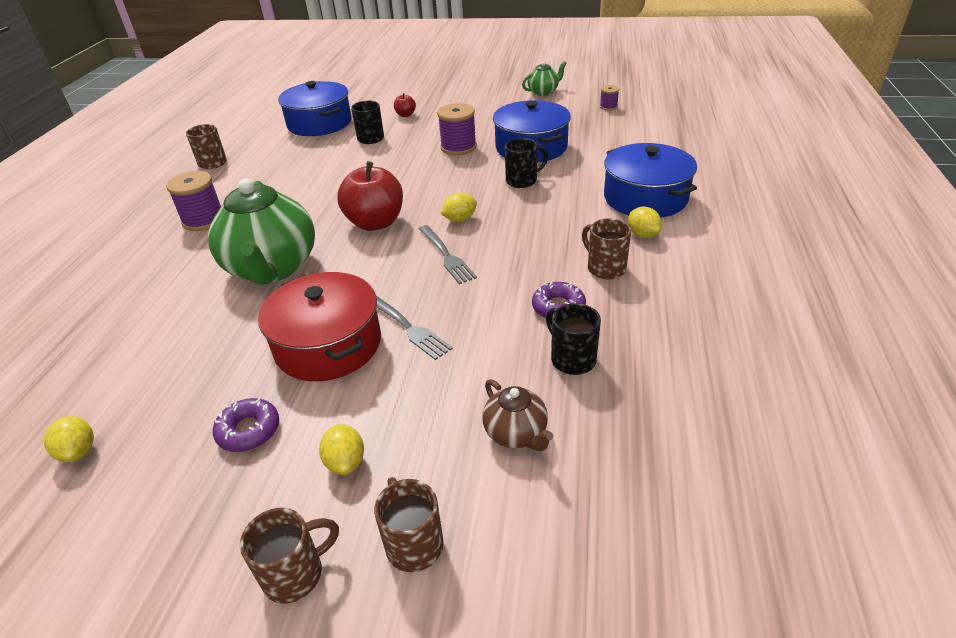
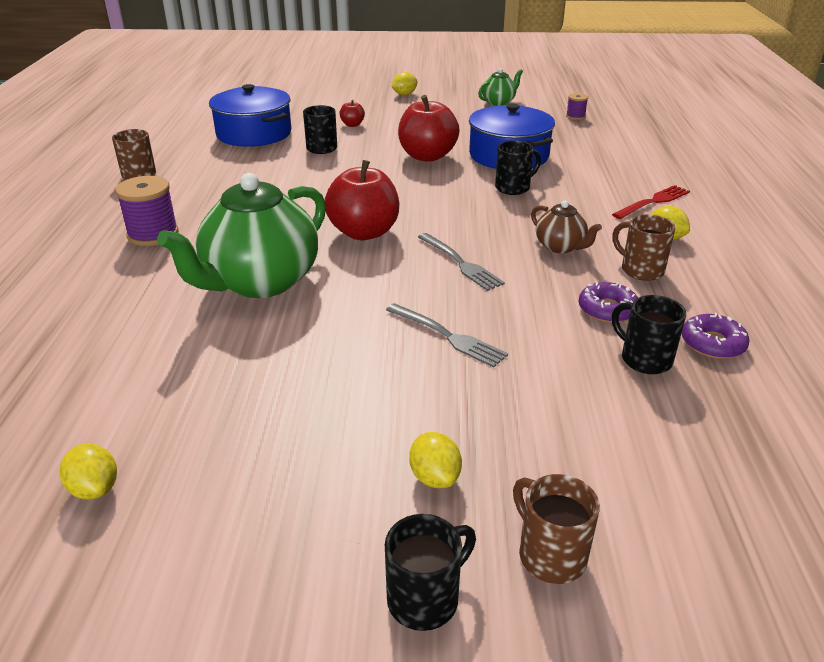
camera: 10 degrees left, 5 degrees down
green teapot [208,178,315,285] -> green teapot turned 60 degrees clockwise [157,173,326,298]
purple donut [213,398,279,452] -> purple donut moved to [682,313,750,359]
brown mug [240,508,339,604] -> black mug [385,514,476,631]
red pot [258,272,381,381] -> none
purple spool [437,103,477,155] -> red apple [398,95,459,162]
yellow lemon [440,193,477,222] -> yellow lemon moved to [392,72,418,95]
brown teapot [482,379,553,451] -> brown teapot moved to [531,201,602,253]
blue pot [604,143,697,218] -> red fork [612,185,690,219]

